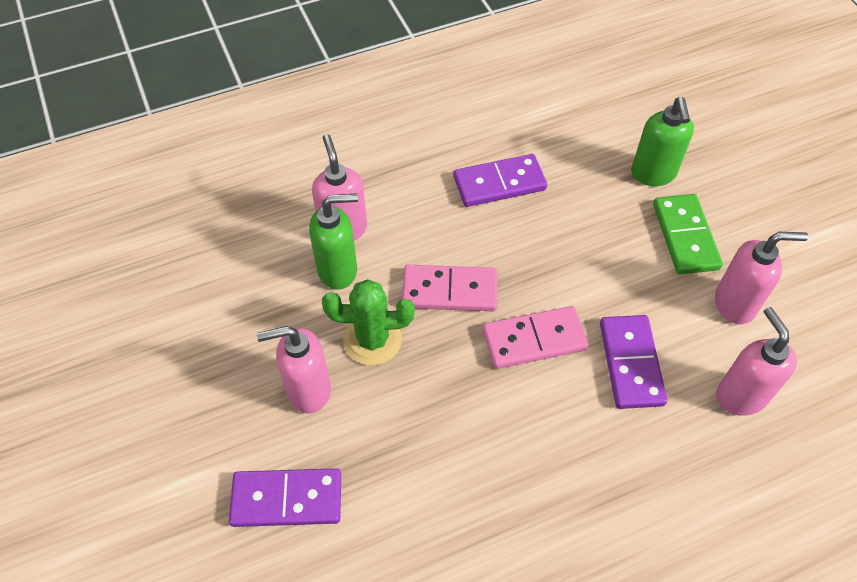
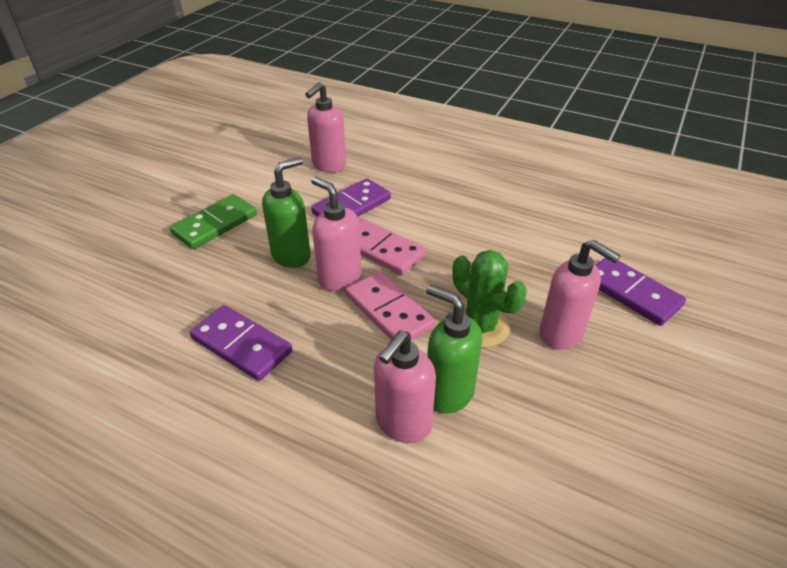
camera: 130 degrees left, 15 degrees down
green soap dispenser [631,97,694,186] -> green soap dispenser moved to [262,157,311,268]
pink soap dispenser [715,232,808,324] -> pink soap dispenser moved to [311,177,361,291]

